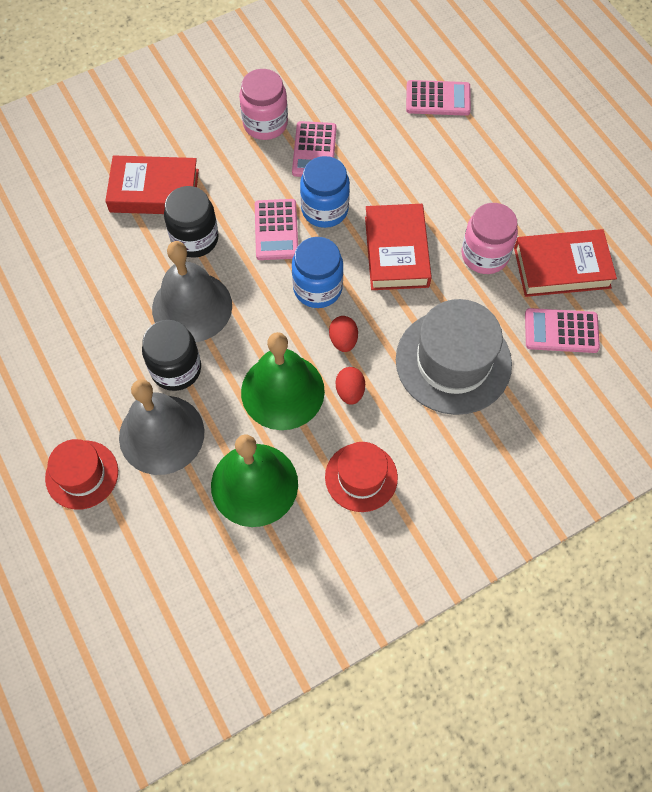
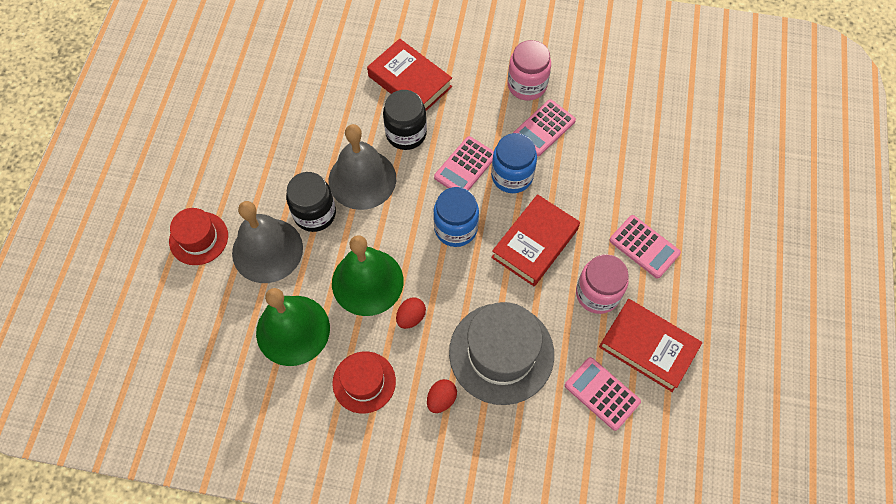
camera: 40 degrees right, 0 degrees up
red egg [329,316,358,352] -> red egg moved to [427,379,457,413]
pink calculator [406,80,471,116] -> pink calculator moved to [609,215,681,278]

